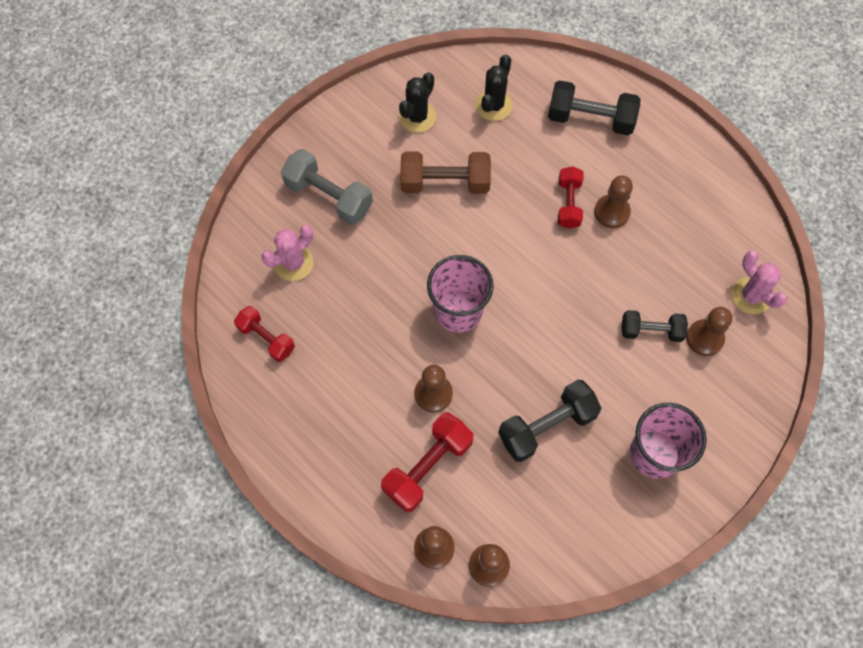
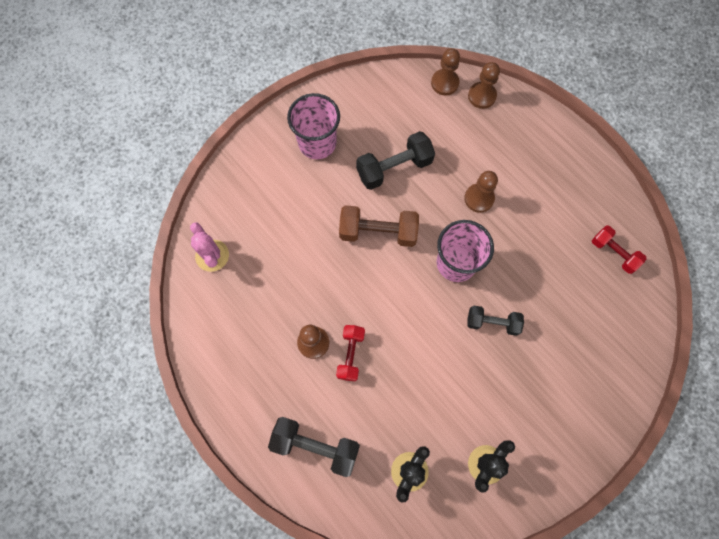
camera: 175 degrees left, 5 degrees up
pink cactus [261,225,313,281] -> none
grey dumbbell [281,149,373,225] -> none
red dumbbell [381,412,474,513] -> none
brown dumbbell [401,151,491,194] -> brown dumbbell moved to [339,205,419,247]
black dumbbell [621,310,688,342] -> black dumbbell moved to [468,306,524,336]
brown pawn [686,307,732,356] -> none

